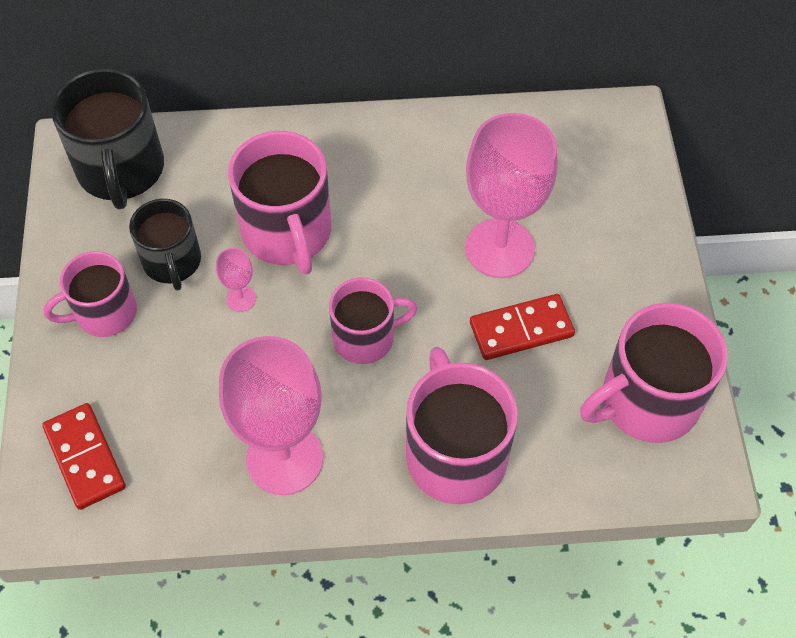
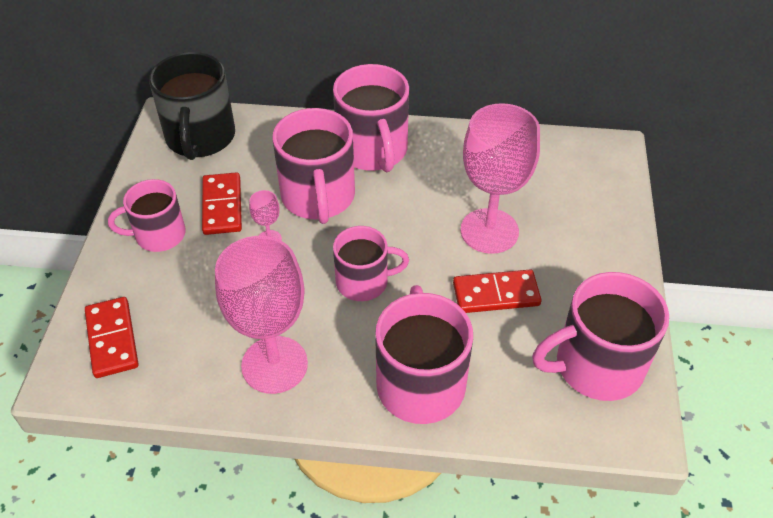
camera: 10 degrees right, 10 degrees down
black mug [129,199,201,291] -> red domino [202,172,242,235]
none -> pink mug [333,64,409,172]

